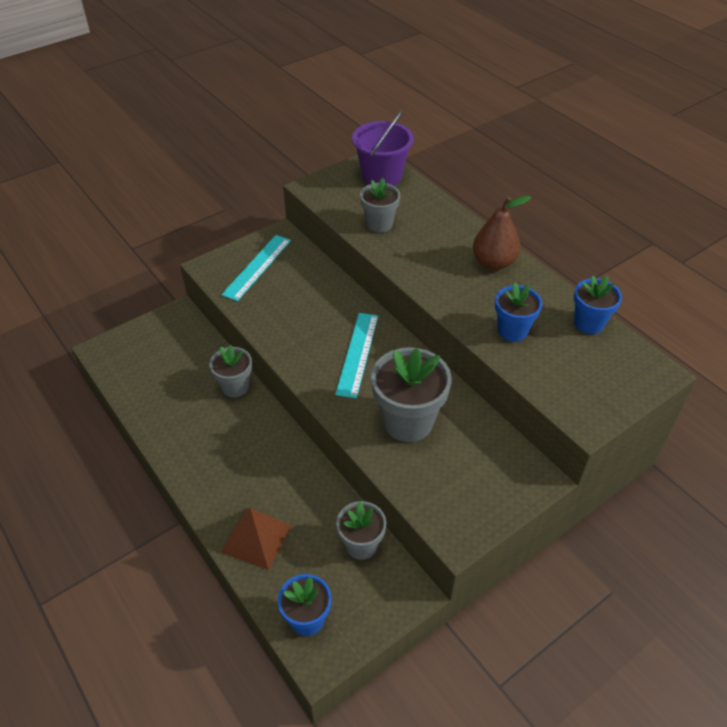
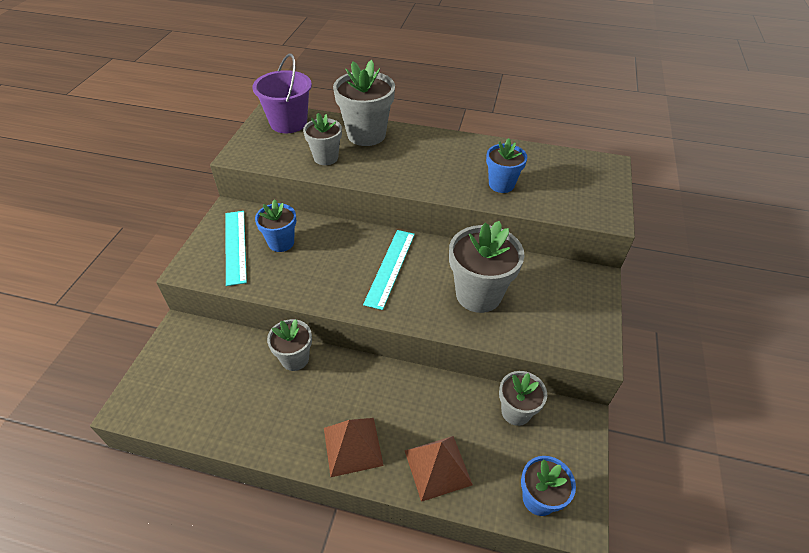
camera: 40 degrees left, 0 degrees up
turquoise ruler [335,313,378,398] -> turquoise ruler turned 45 degrees clockwise [363,230,415,310]
brown pear [473,196,531,270] -> none
blue flower pot [574,276,622,334] -> blue flower pot moved to [255,199,296,252]
none -> brown pyramid [324,418,384,477]
none -> grey flower pot [333,60,395,146]

